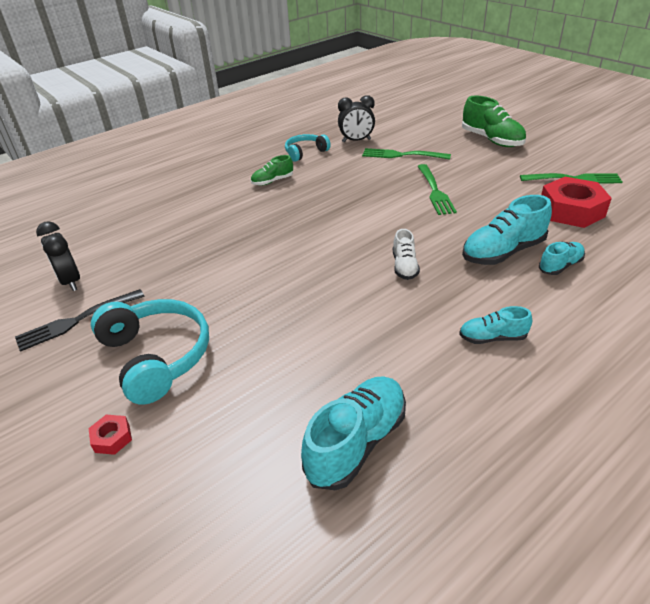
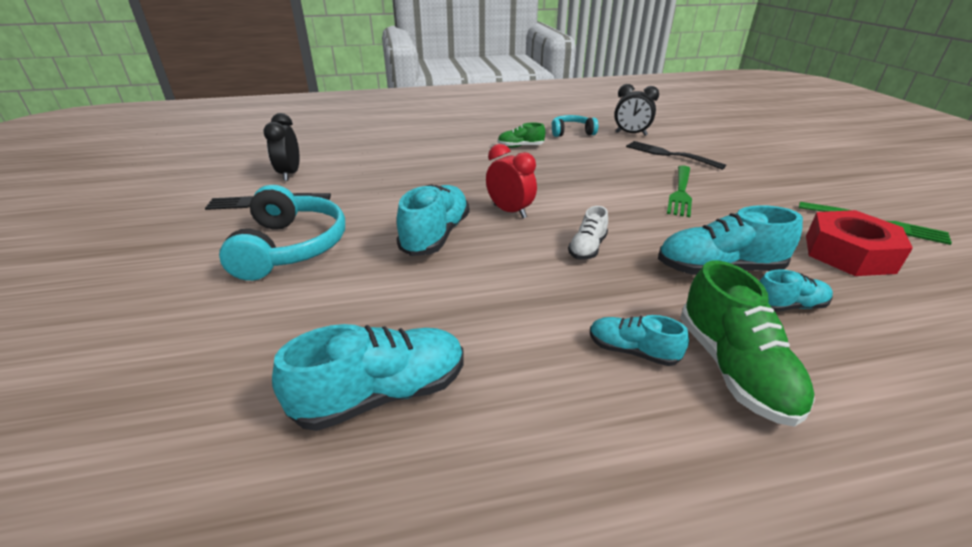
camera: 25 degrees right, 5 degrees down
red nut [89,415,132,455] -> none
green fork [362,148,451,160] -> black fork [626,141,726,170]
green shoe [462,95,526,147] -> green shoe moved to [680,260,815,427]
none -> turquoise shoe [396,184,469,256]
none -> red clock [486,144,537,218]

